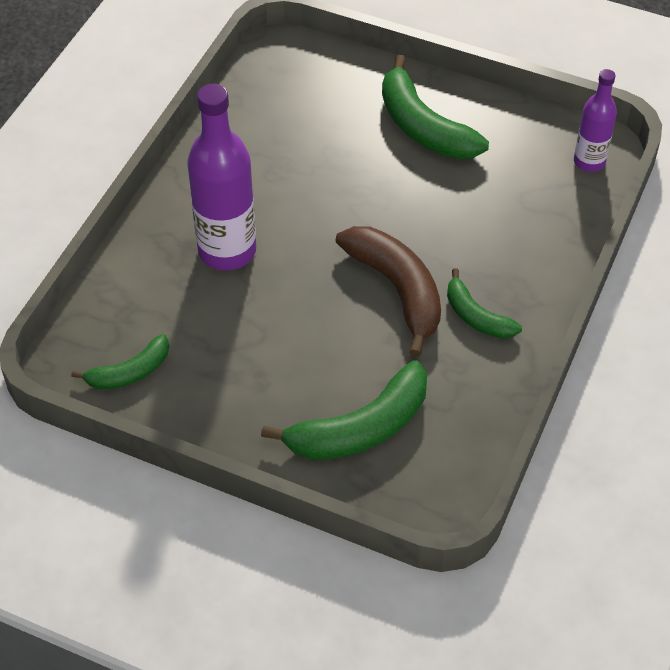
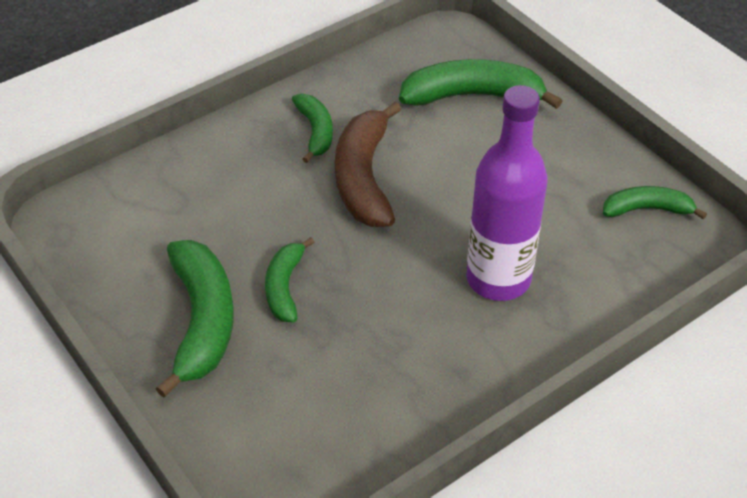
camera: 150 degrees left, 5 degrees down
purple bottle [574,69,617,172] -> none
none -> green banana [265,237,314,322]

